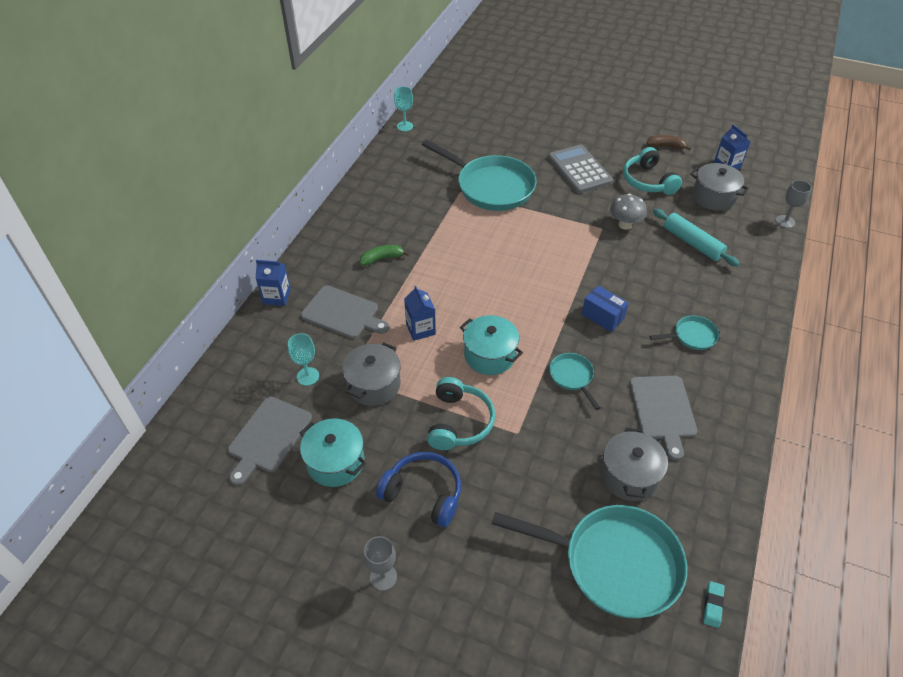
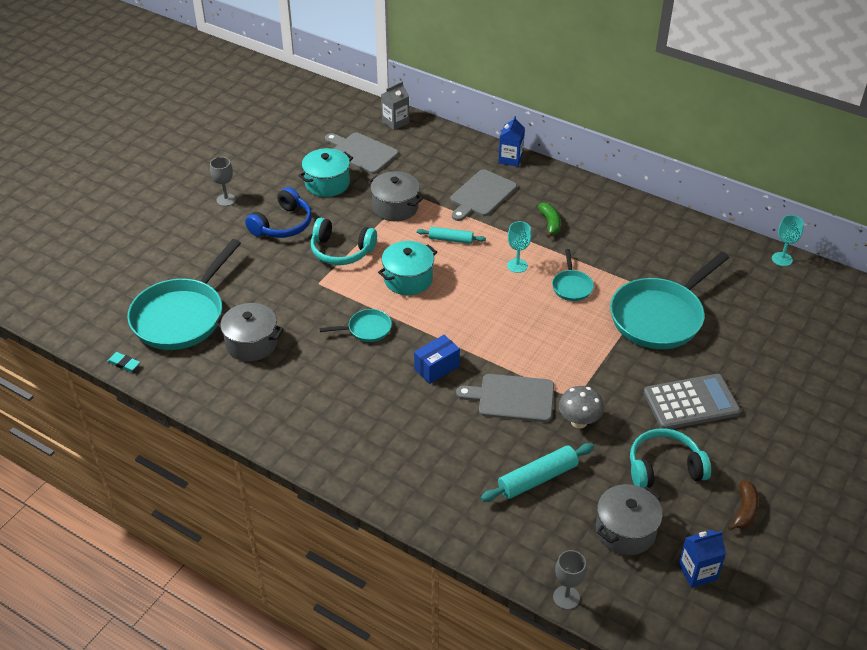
camera: 100 degrees right, 5 degrees down
turquoise goblet [288,333,319,386] -> turquoise goblet moved to [507,221,531,273]
blue carton [404,286,436,341] -> turquoise rolling pin [417,227,486,244]
grey cutting board [629,376,697,461] -> grey cutting board moved to [456,374,554,422]
turquoise pan [650,315,719,350] -> turquoise pan moved to [552,249,594,301]
none -> grey carton [381,82,409,130]

